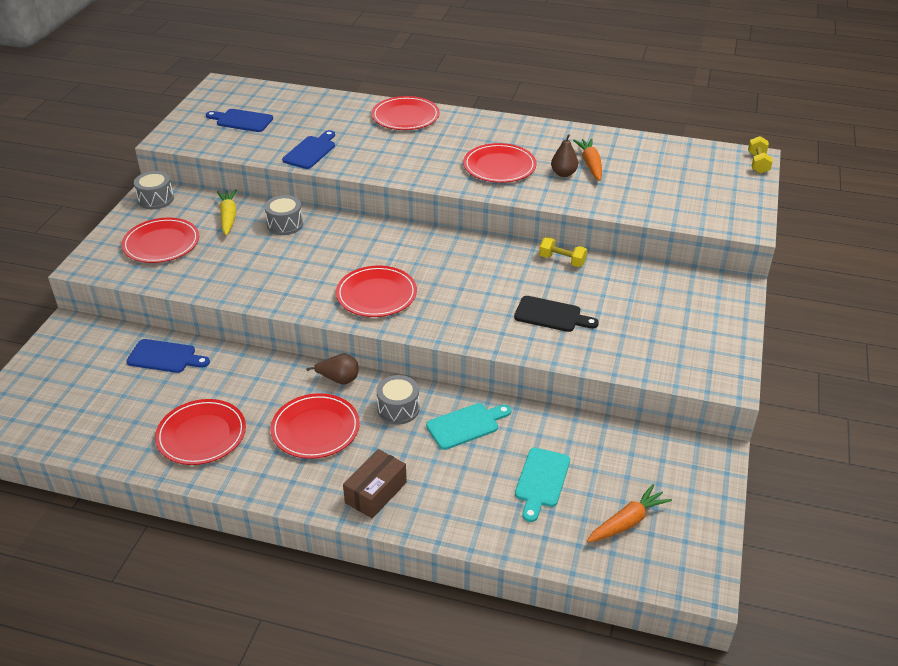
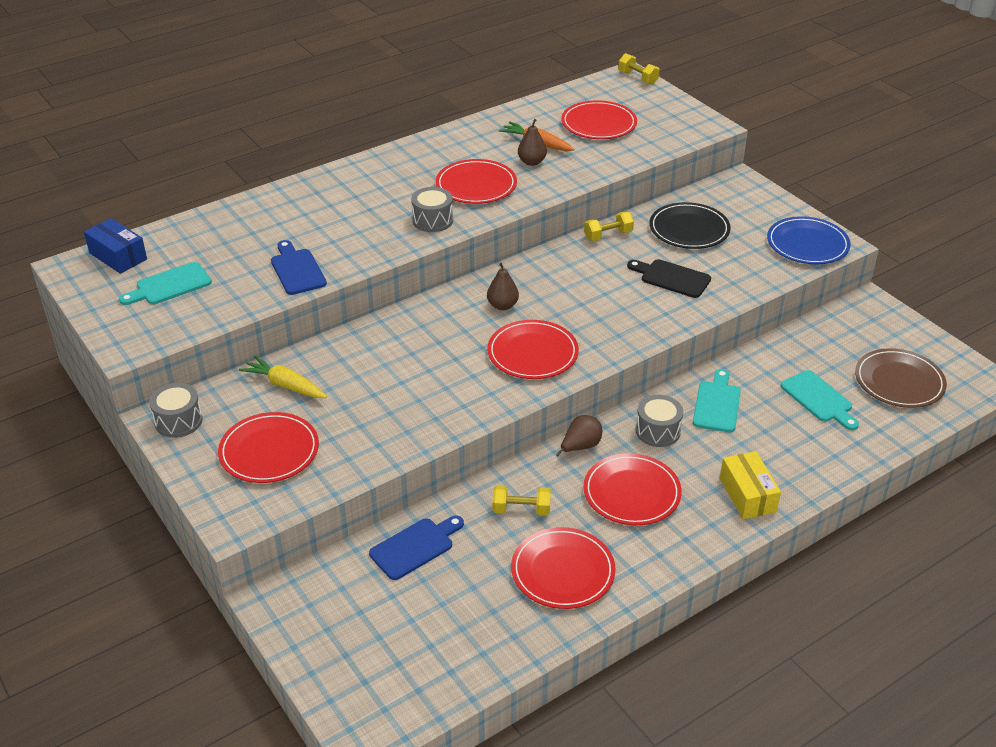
camera: 50 degrees left, 0 degrees up
blue cutting board [206,109,273,132] -> turquoise cutting board [119,262,212,305]
grey drum [264,195,303,235] -> grey drum moved to [411,187,453,232]
brown box [343,449,407,519] -> yellow box [720,451,781,519]
red plate [372,96,440,130] -> red plate moved to [561,100,637,139]
black cutting board [514,296,599,332] -> black cutting board turned 120 degrees counterclockwise [627,259,711,298]
orange carrot [587,484,672,542] -> brown plate [855,348,947,408]
none -> blue box [84,218,147,274]
none -> brown pear [487,263,519,310]
none -> yellow dumbbell [493,485,551,515]
none -> black plate [649,202,731,249]
none -> blue plate [767,216,851,264]

